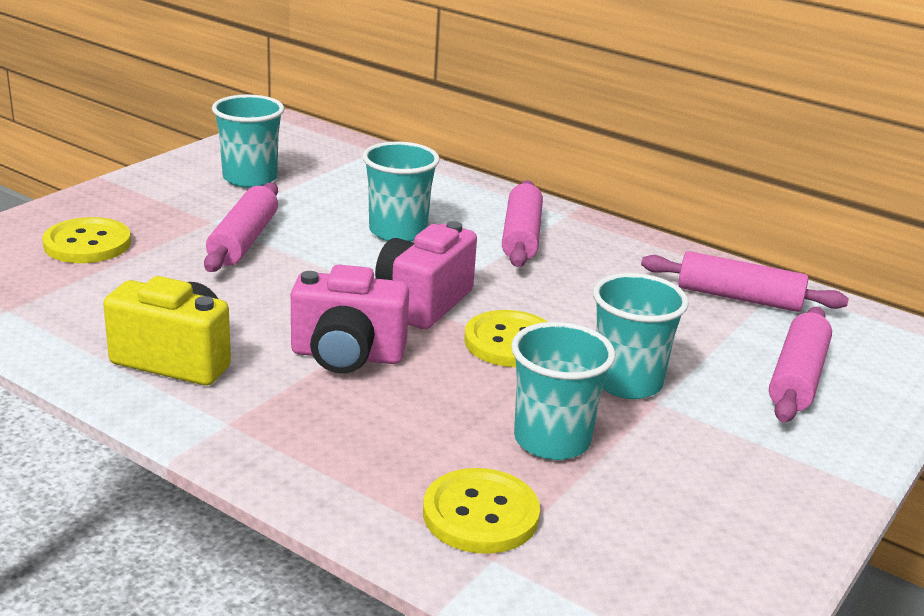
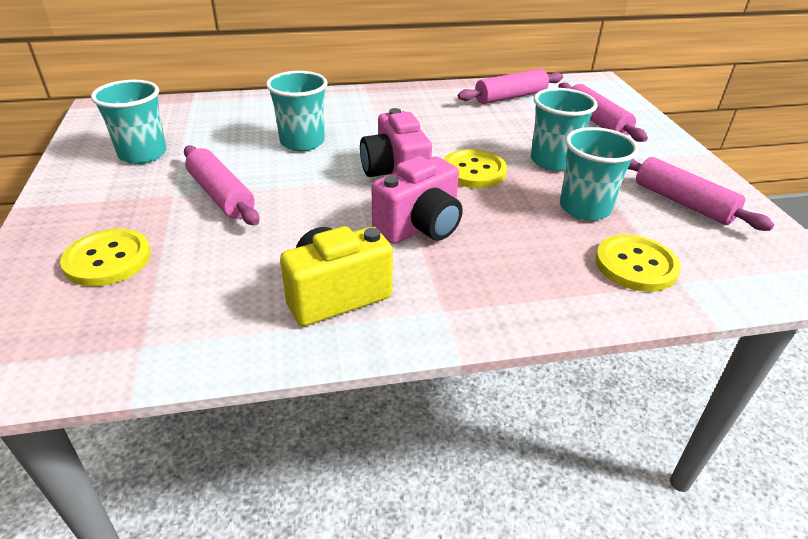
camera: 45 degrees left, 10 degrees up
pink rolling pin [502,180,543,267] -> pink rolling pin moved to [628,157,774,231]

